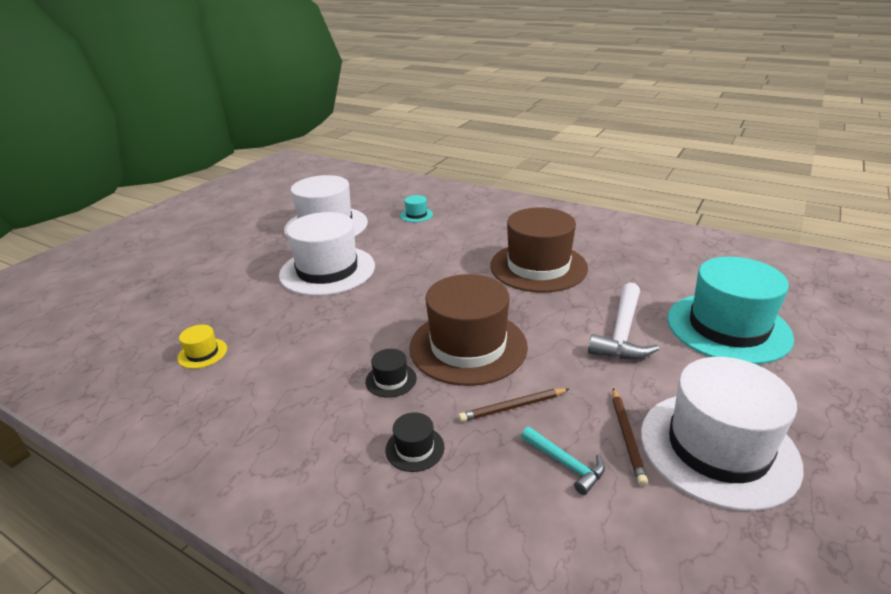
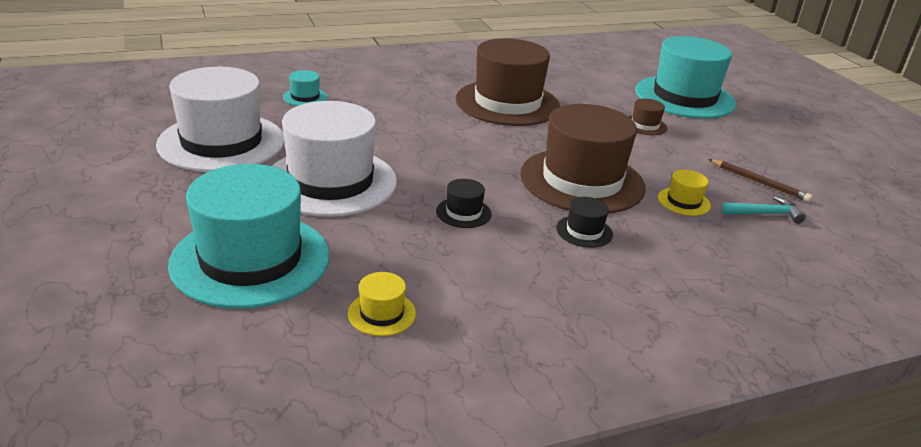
camera: 55 degrees left, 0 degrees up
black hat [385,412,445,472] -> black hat moved to [436,179,492,228]
brown pencil [458,388,569,422] -> yellow hat [658,170,711,216]
white hammer [588,283,659,359] -> brown hat [628,99,668,135]
white hat [641,357,804,511] -> none
none -> turquoise hat [168,164,330,309]

